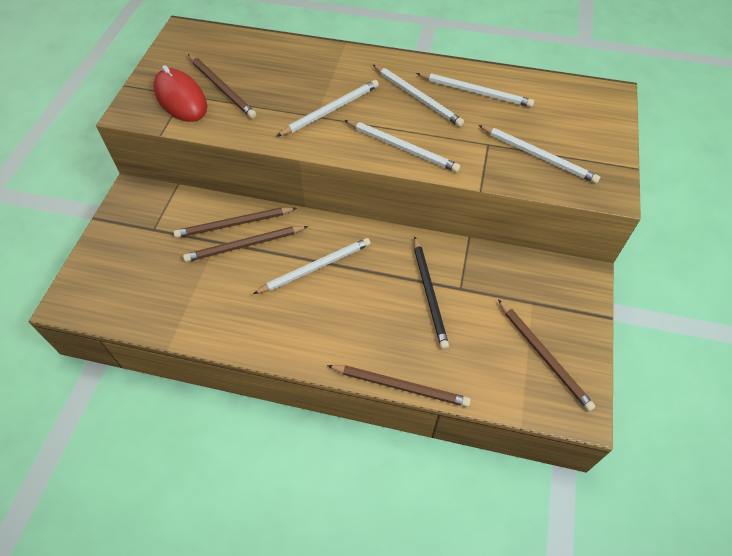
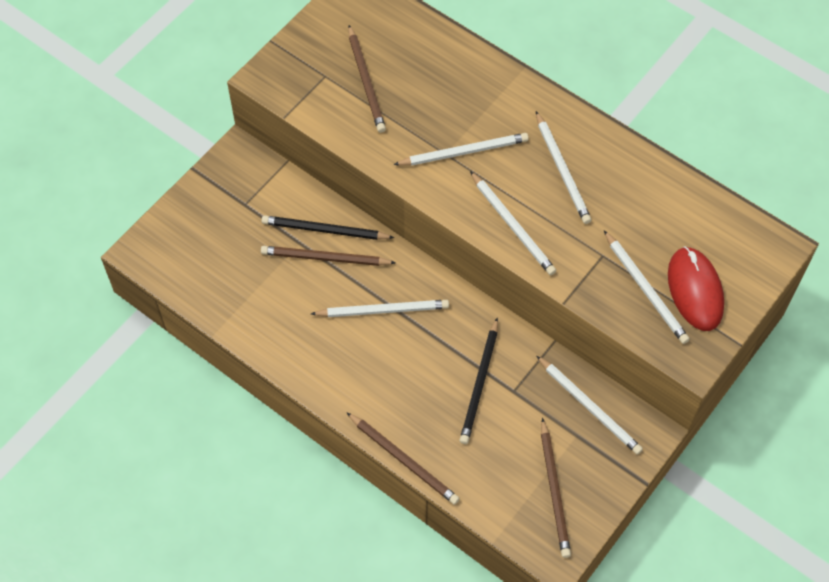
camera: 25 degrees right, 5 degrees up
red mouse [153,65,207,122] -> red mouse moved to [668,246,724,331]
brown pencil [174,207,297,238] -> black pencil [261,215,395,240]
white pencil [416,73,534,107] -> white pencil moved to [537,356,643,455]

